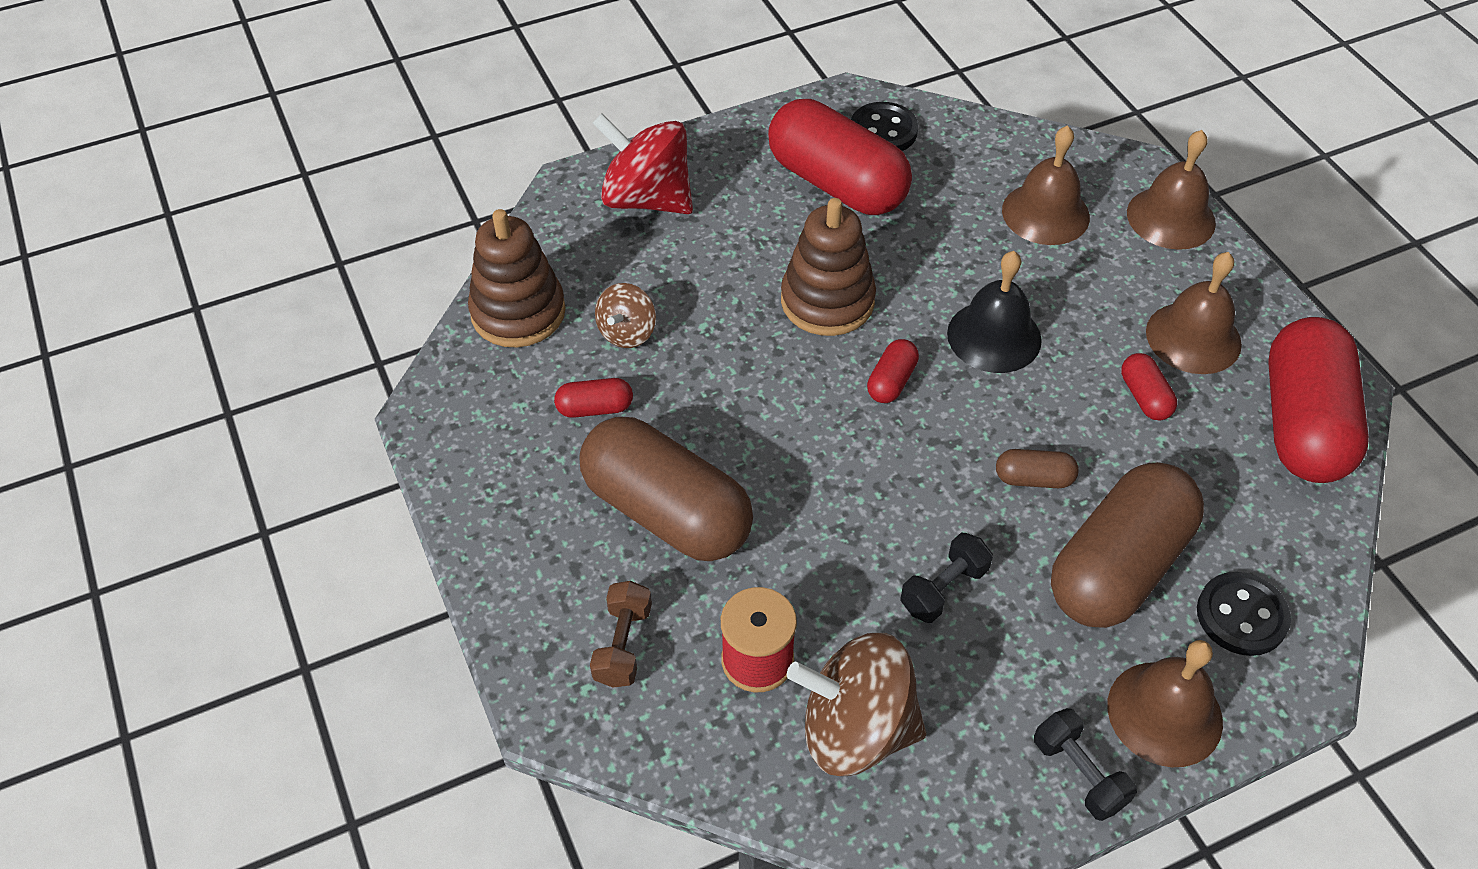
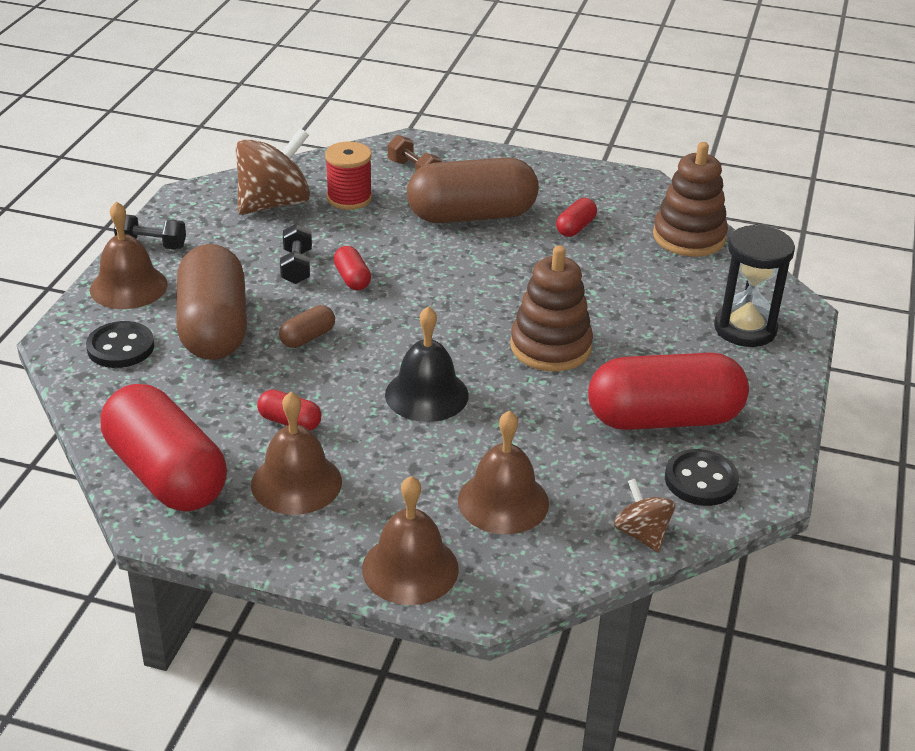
camera: 130 degrees right, 15 degrees down
red spinning top [593,113,693,214] -> black hourglass [714,225,795,347]
brown spinning top [595,283,656,348] -> brown spinning top moved to [614,479,675,552]
red capsule [867,339,919,403] -> red capsule moved to [333,246,371,290]

